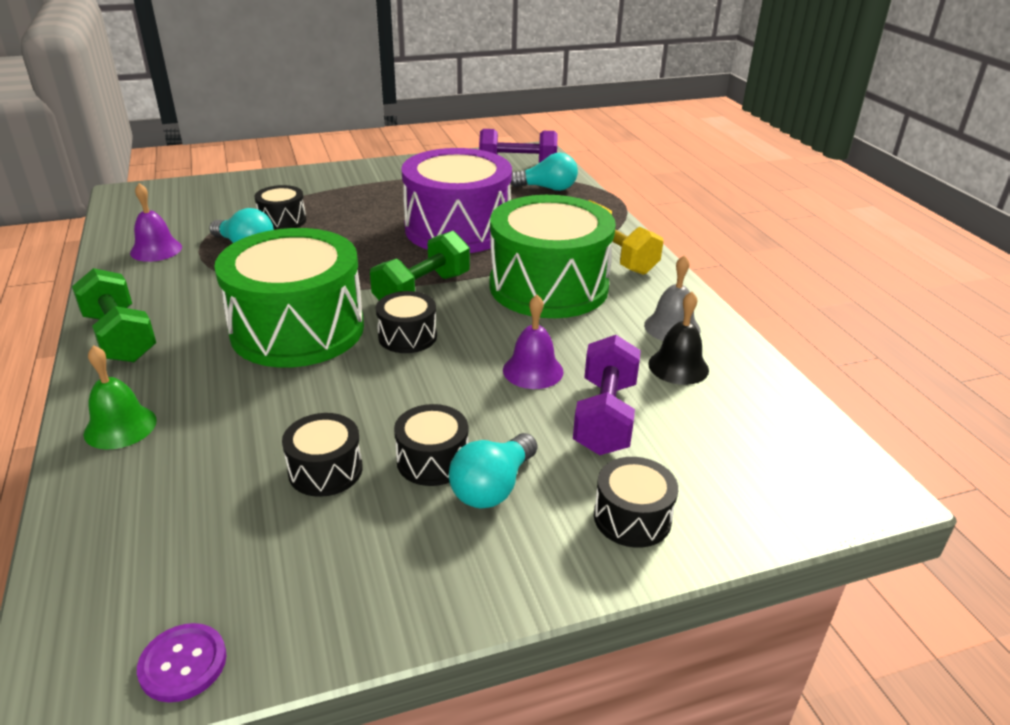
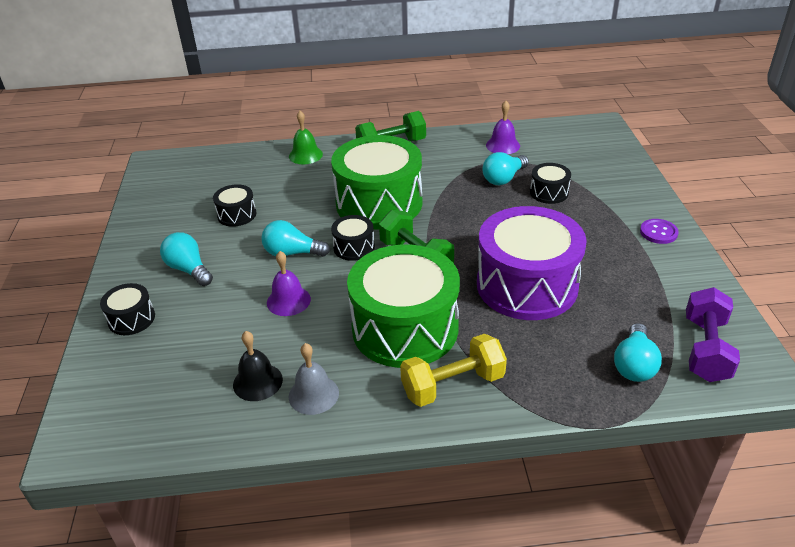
camera: 105 degrees right, 5 degrees up
purple button [137,623,226,702] -> purple button moved to [640,219,679,244]
black drum [394,404,468,486] -> none
purple dumbbell [573,335,641,455] -> none
none -> turquoise light bulb [261,220,330,257]

